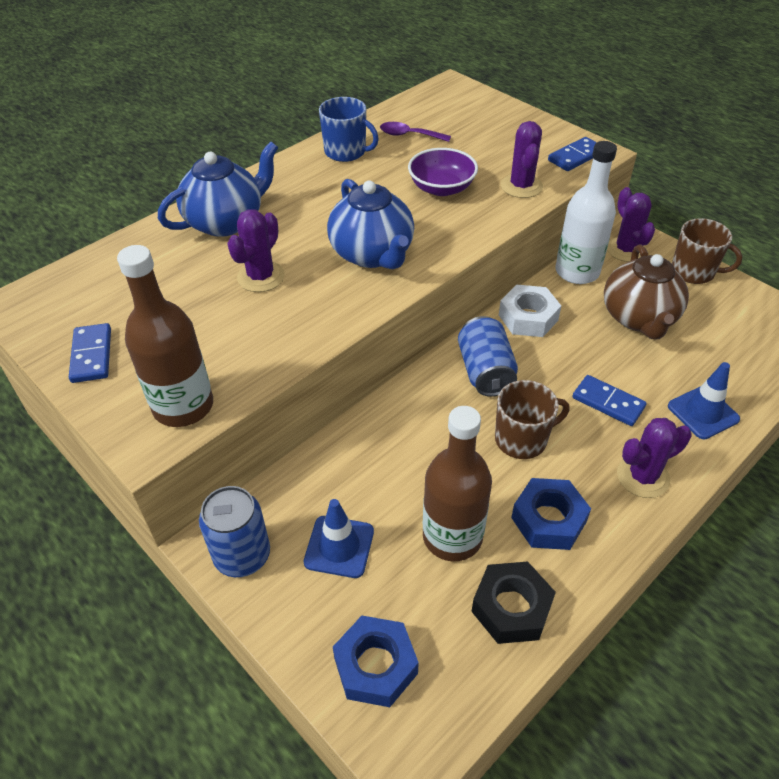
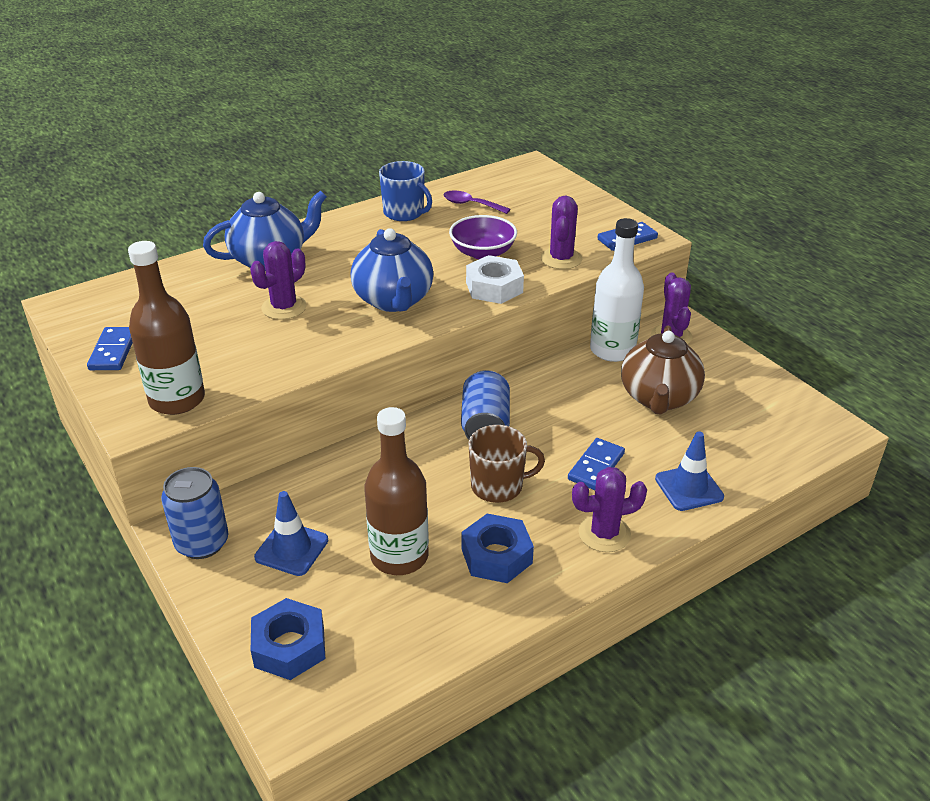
camera: 10 degrees right, 10 degrees down
black nut [471,561,556,644] -> none
white nut [499,285,561,337] -> white nut moved to [466,255,524,304]
blue domino [572,375,647,426] -> blue domino turned 75 degrees clockwise [568,438,625,490]
brown mug [672,218,742,284] -> none

